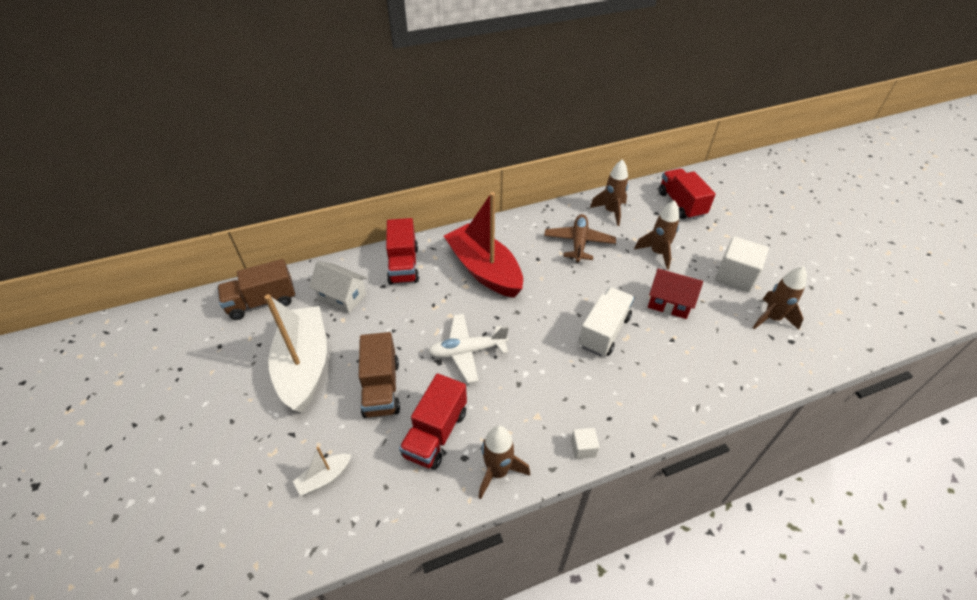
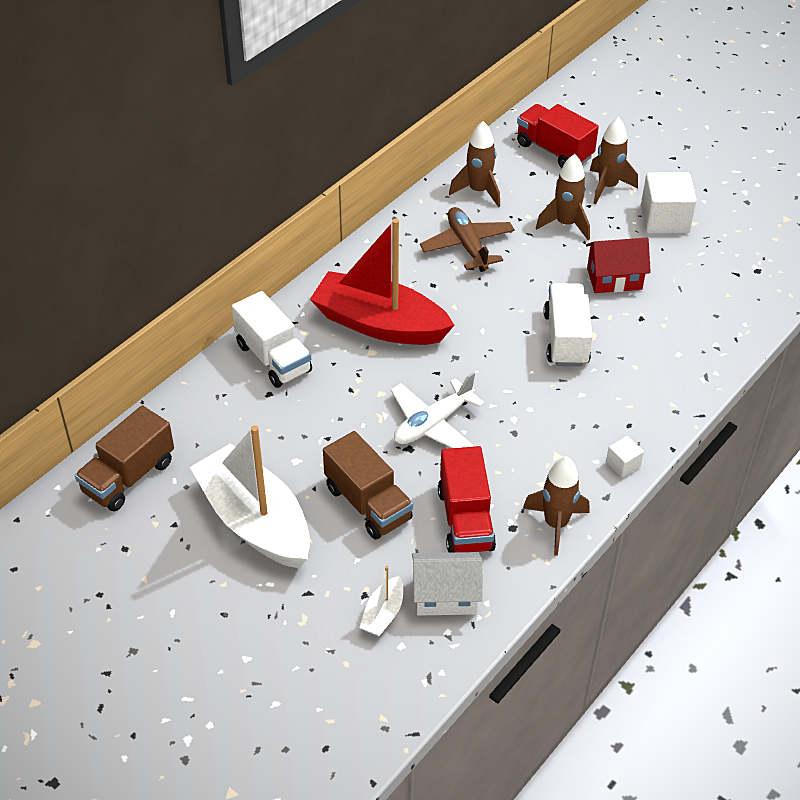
camera: 30 degrees left, 0 degrees up
white house [309,261,367,313] -> white house moved to [412,552,483,616]
red truck [386,218,419,285] -> white truck [232,291,312,388]
brown rocket [753,266,807,330] -> brown rocket moved to [590,117,638,204]

